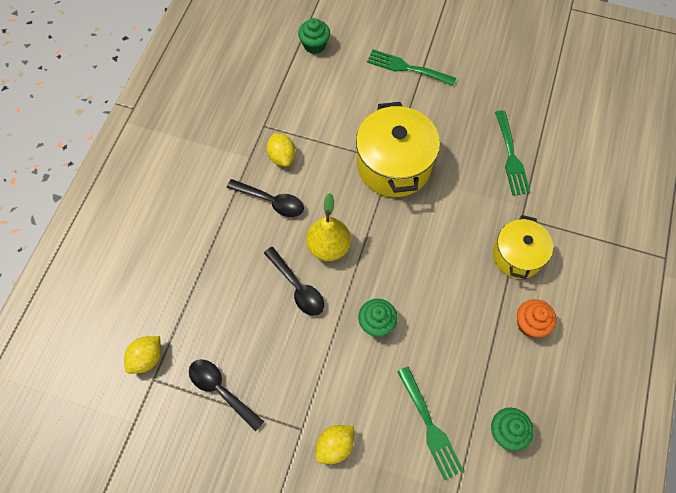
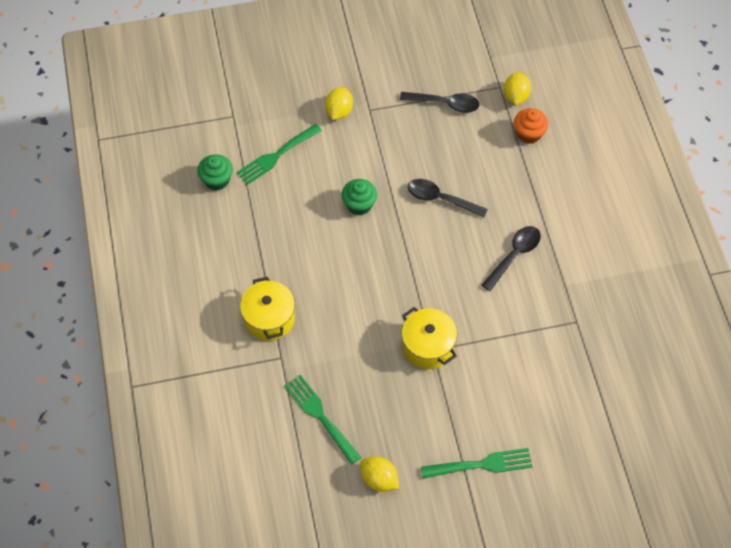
camera: 150 degrees right, 5 degrees down
black spoon [227,179,304,217] -> black spoon turned 135 degrees clockwise [482,226,541,291]
yellow lemon [267,133,295,167] -> yellow lemon moved to [360,457,399,492]
green cupcake [298,18,330,54] -> none
yellow pear [306,193,351,261] -> none
yellow pot [356,102,440,197] -> yellow pot [402,307,457,369], size x0.63
green fork [397,367,464,480] -> green fork turned 75 degrees counterclockwise [236,124,322,185]
orange cupcake [517,299,556,337] -> orange cupcake moved to [514,108,549,144]

